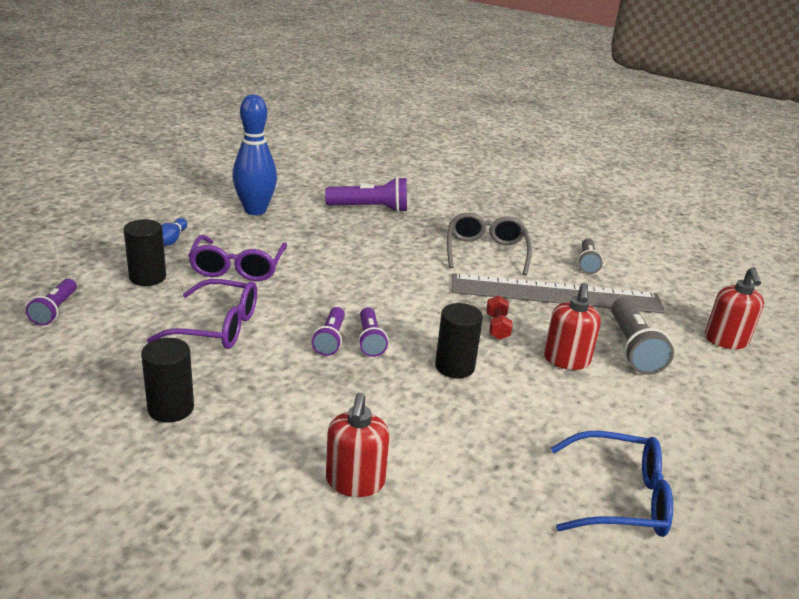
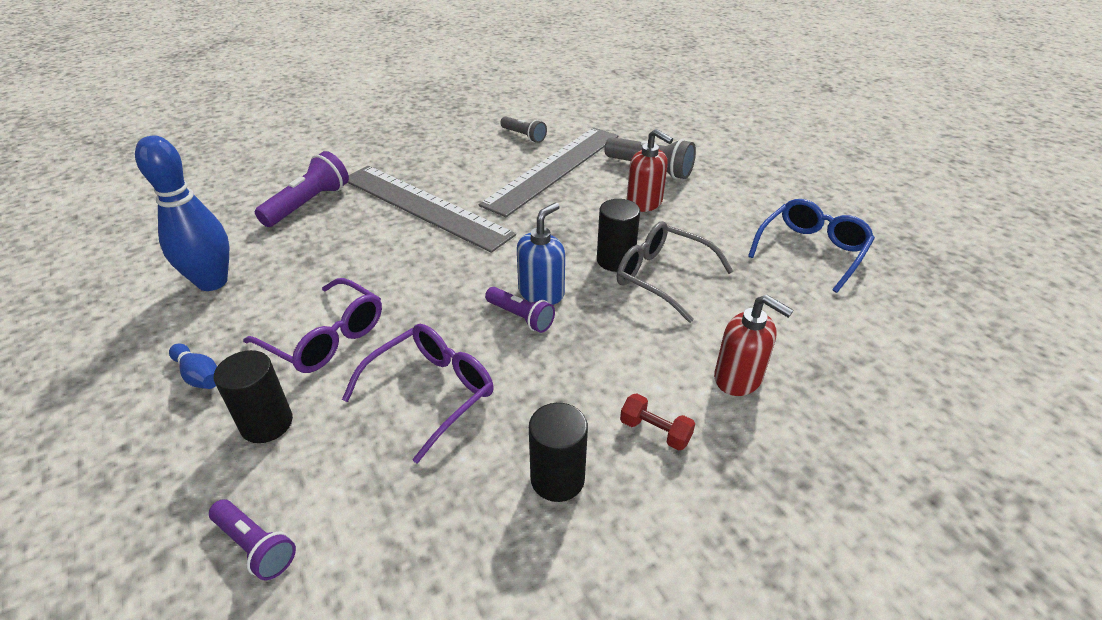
camera: 55 degrees left, 10 degrees up
purple flashlight [358,307,388,357] -> blue soap dispenser [517,202,565,305]
grey glasses [447,213,532,276] -> grey glasses moved to [617,221,733,323]
red dumbbell [486,295,513,340] -> red dumbbell moved to [620,393,695,451]
red soap dispenser [705,267,764,349] -> none
none -> grey ruler [347,166,516,253]

